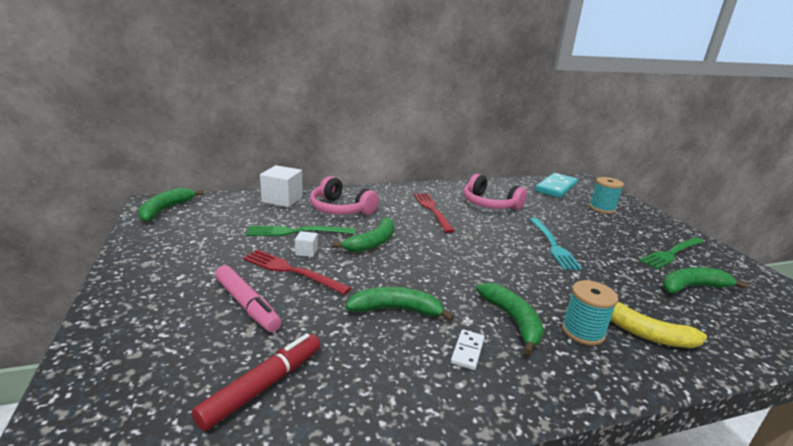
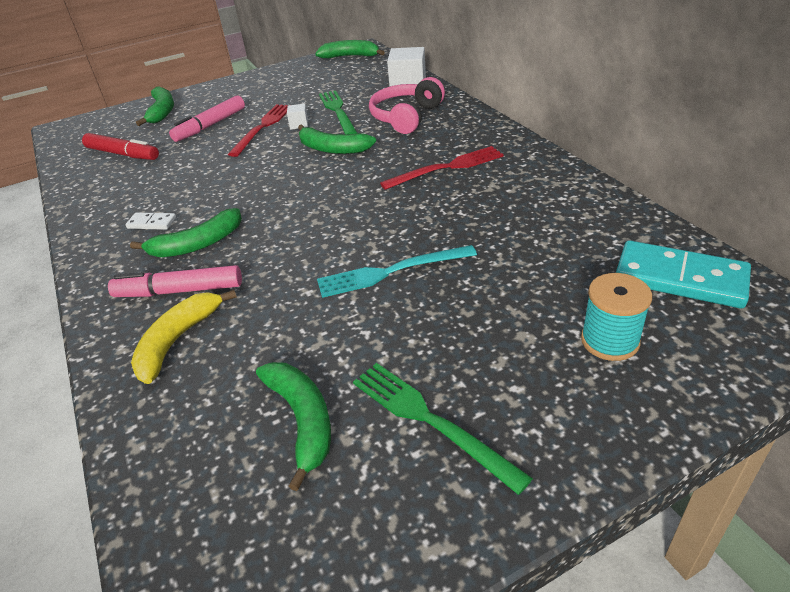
camera: 85 degrees right, 15 degrees up
green banana [345,287,454,321] -> green banana moved to [136,87,174,126]
pink headphones [463,174,527,210] -> none
turquoise spool [562,280,618,345] -> pink marker [108,265,242,297]

